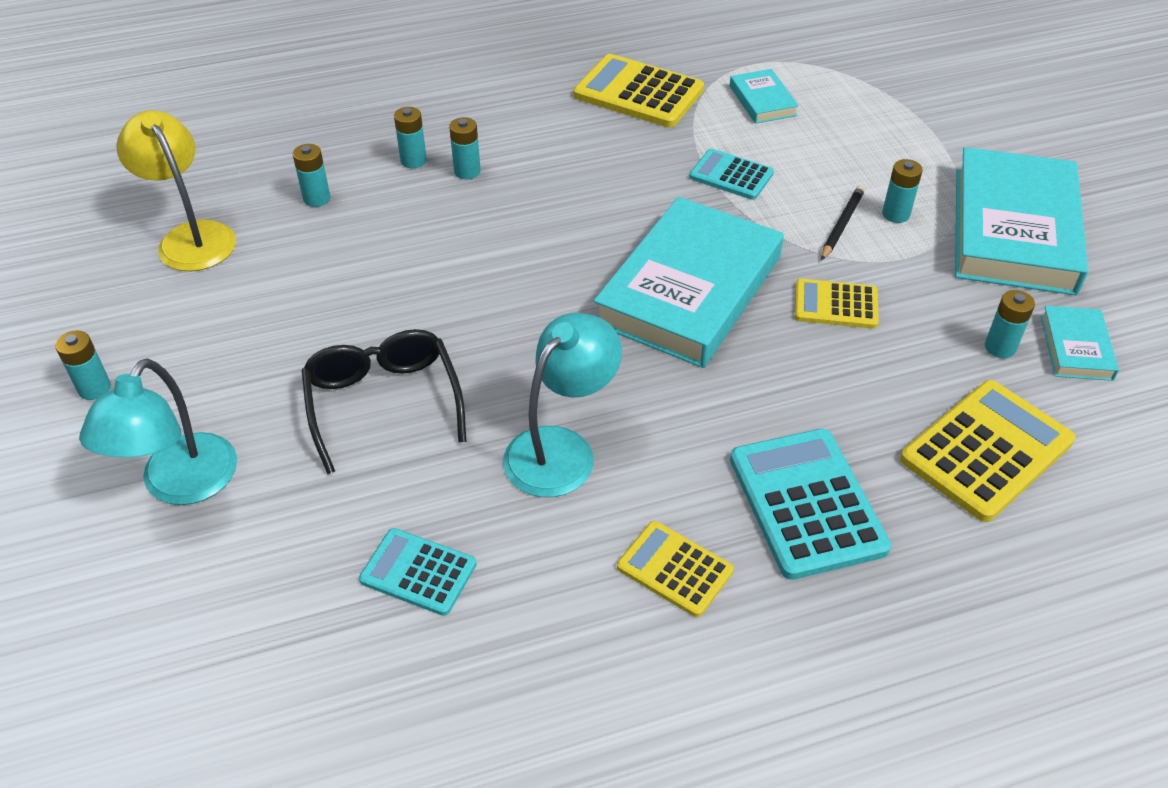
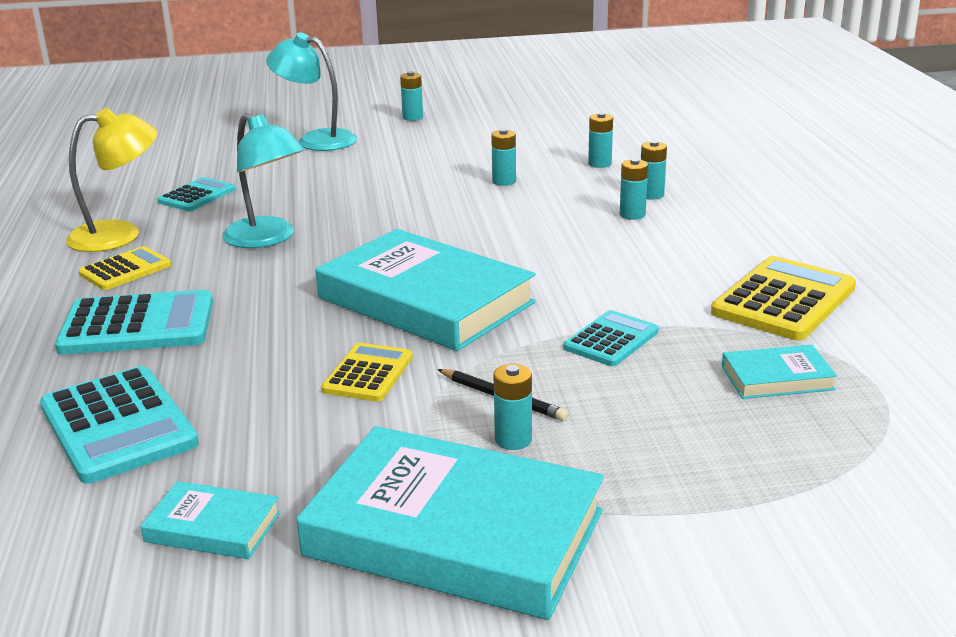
camera: 100 degrees right, 20 degrees down
yellow lamp [116,110,236,271] -> yellow lamp moved to [66,108,158,252]
black glasses [301,329,466,474] -> none
yellow calculator [900,380,1075,522] -> turquoise calculator [40,366,199,484]
turquoise battery [985,290,1035,358] -> turquoise battery moved to [491,129,516,186]

